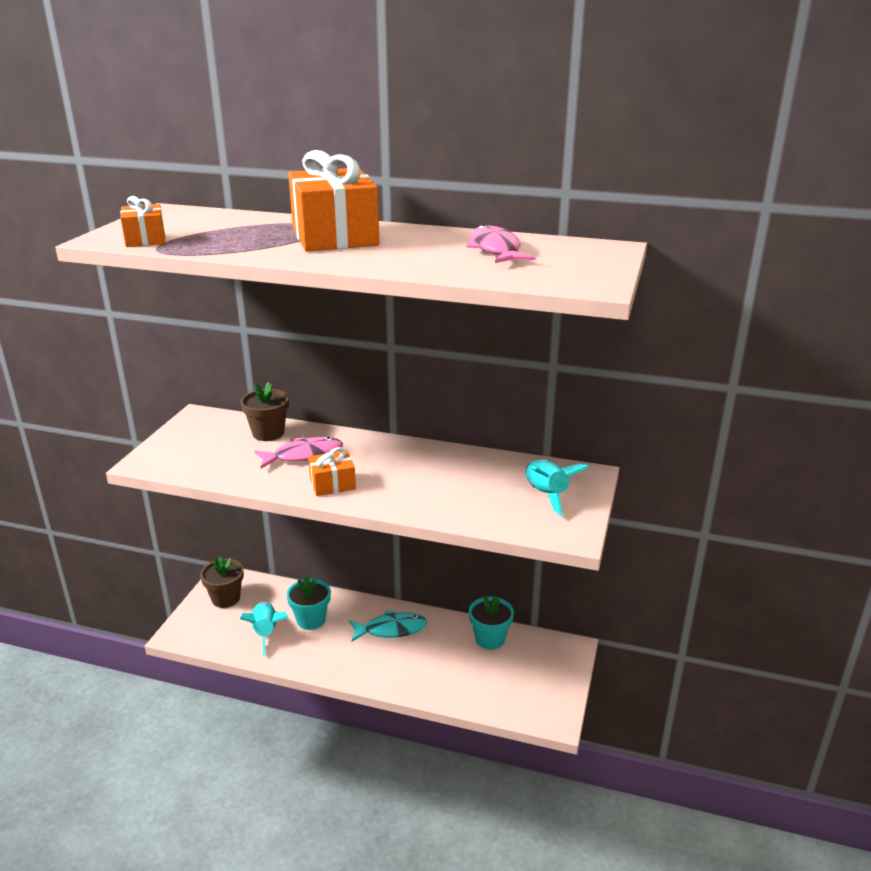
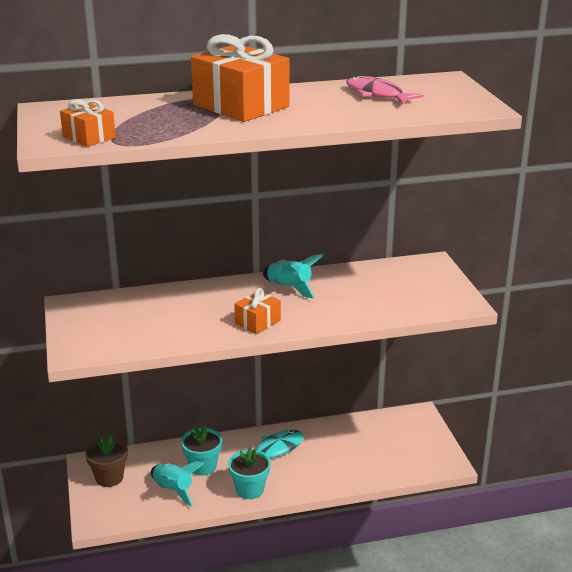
camera: 30 degrees left, 0 degrees up
brown flower pot [240,382,289,441] -> none
pink fish [254,437,343,469] -> none
turquoise flower pot [469,596,514,650] -> turquoise flower pot moved to [228,447,271,499]
turquoise rocket [526,459,590,516] -> turquoise rocket moved to [263,254,324,299]

